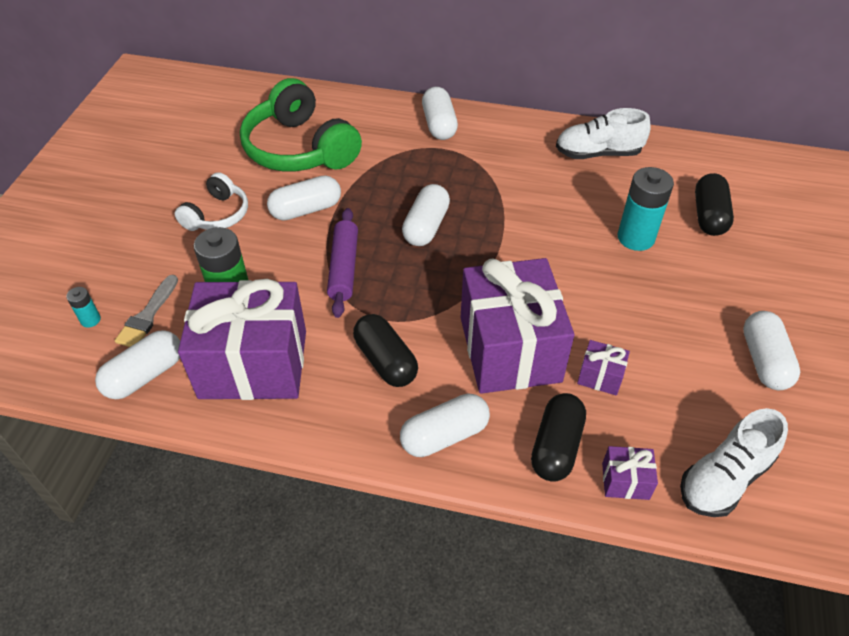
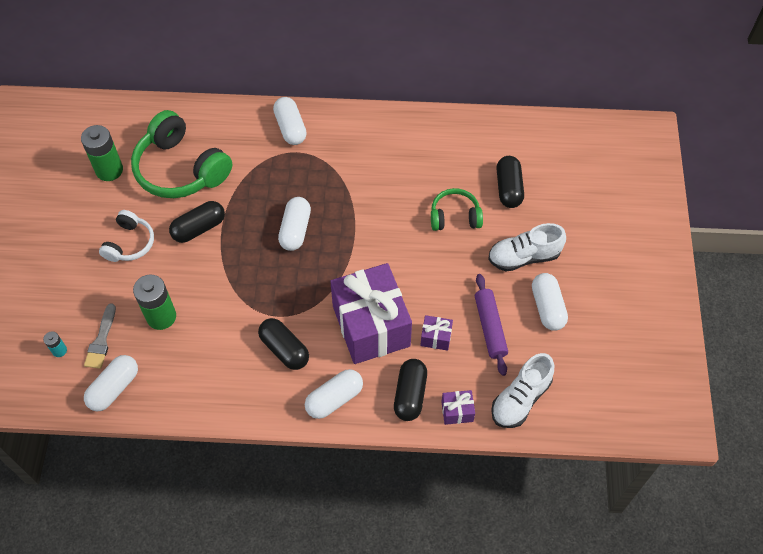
camera: 10 degrees left, 10 degrees up
purple gift [178,279,306,400] -> none
white capsule [267,175,341,221] -> black capsule [169,201,225,243]
purple rolling pin [327,208,358,318] -> purple rolling pin moved to [475,274,508,376]
white shoe [556,108,651,159] -> white shoe moved to [488,223,566,272]
turquoise battery [618,167,674,251] -> green headphones [431,188,483,231]
none -> green battery [81,125,123,181]

